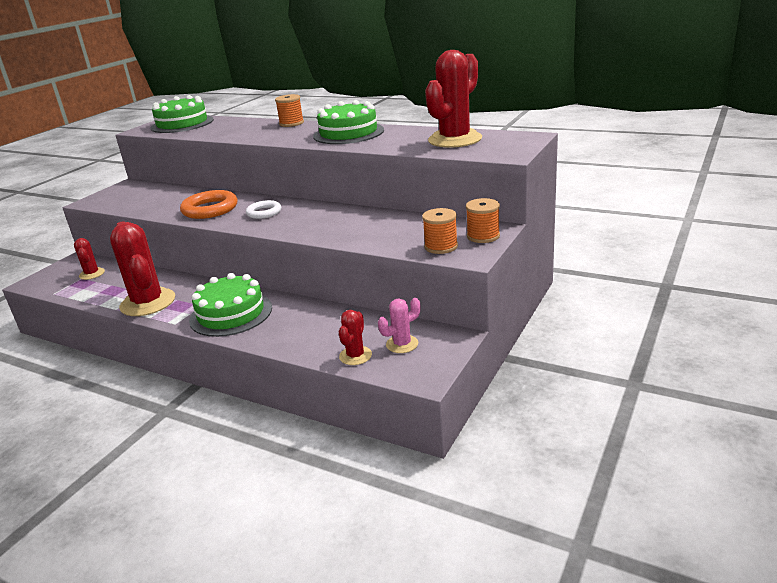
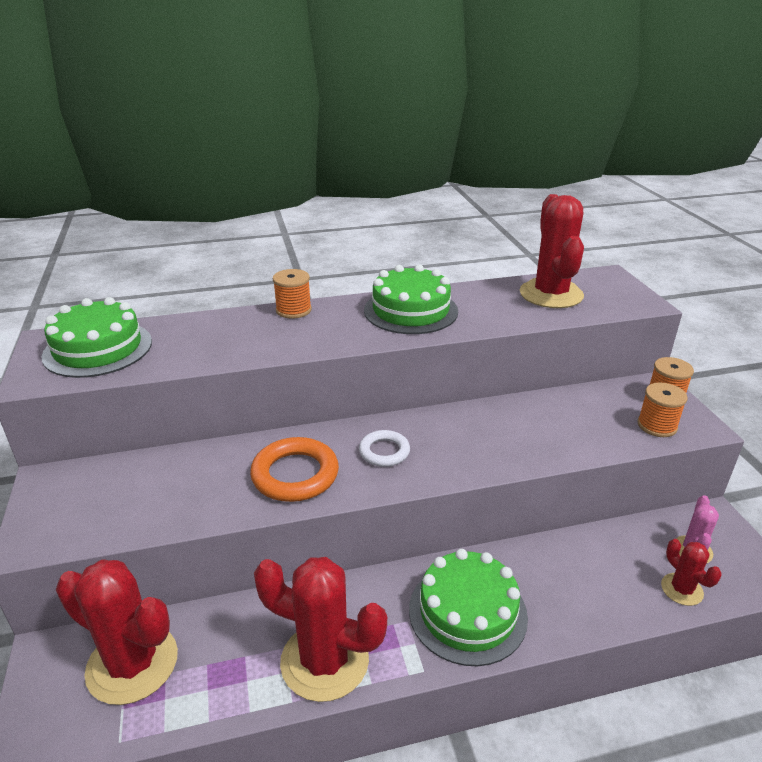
camera: 45 degrees left, 5 degrees up
red cactus [74,238,105,280] -> red cactus [56,559,178,705], size x1.99

